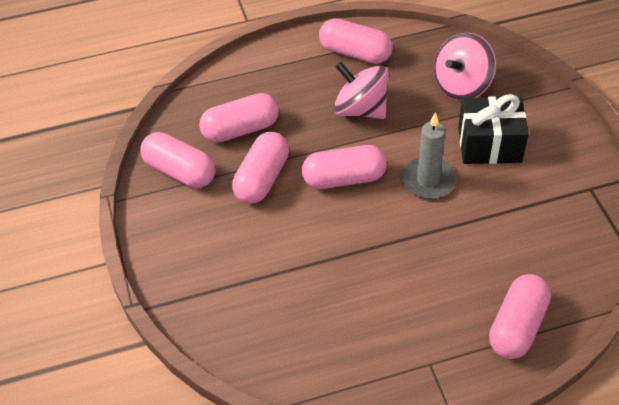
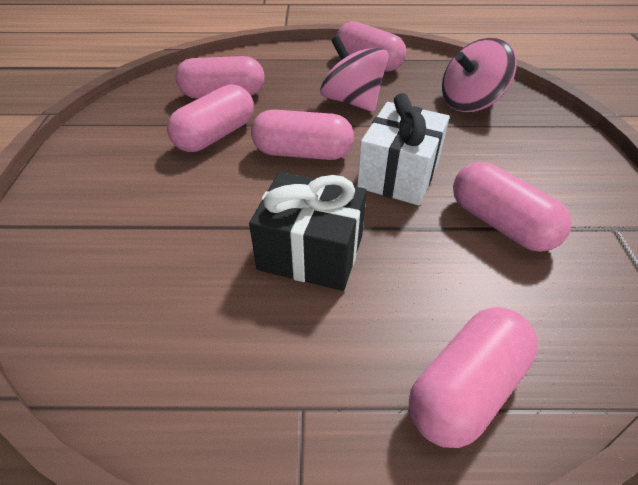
camera: 15 degrees right, 5 degrees down
pink capsule [140,132,216,188] -> pink capsule moved to [453,162,572,252]
grey candle [401,112,456,199] -> white gift [357,93,450,205]
black gift [458,94,529,164] -> black gift moved to [249,172,367,291]

